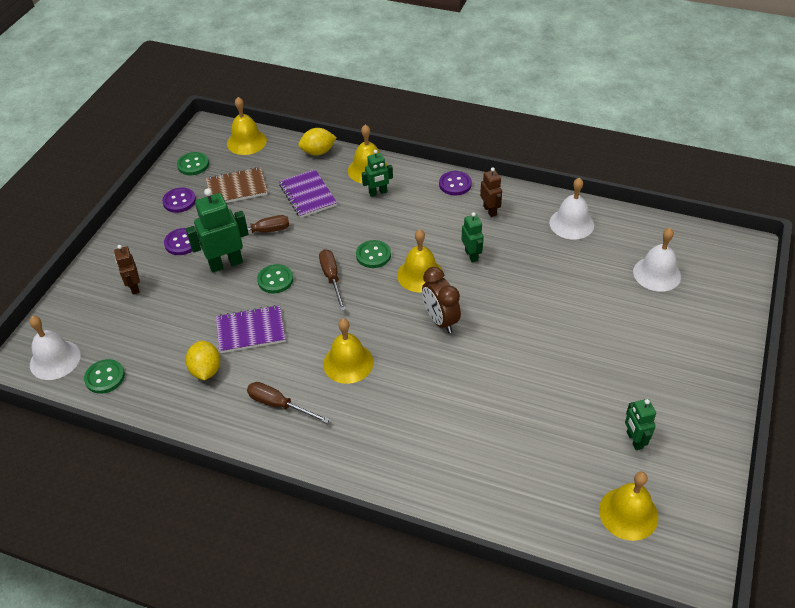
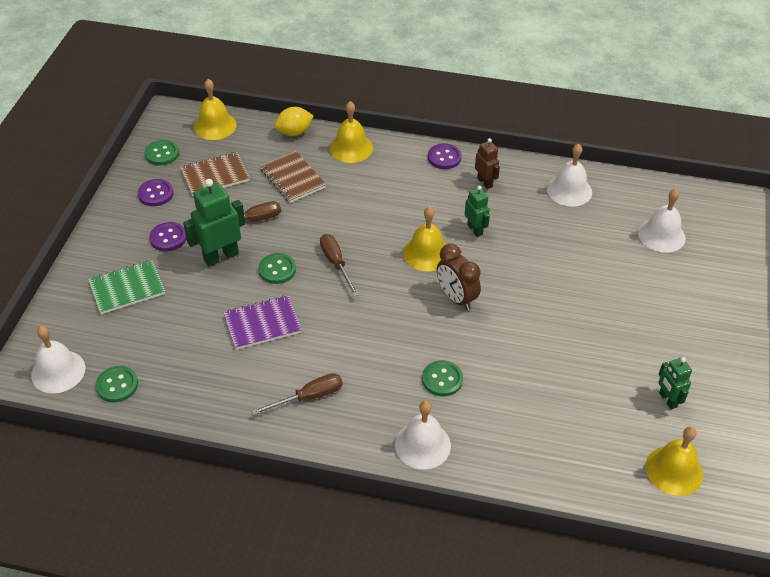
camera: 10 degrees left, 0 degrees up
brown robot [114,245,140,295] -> green notebook [88,260,165,314]
yellow lemon [185,341,220,380] -> none
brown screwdriver [247,382,330,423] -> brown screwdriver turned 135 degrees clockwise [251,373,342,415]
purple notebook [279,170,337,218] -> brown notebook [260,151,326,203]
yellow bell [323,319,374,384] -> none
green button [356,240,391,268] -> green button moved to [422,360,463,396]
green robot [362,150,393,197] -> none
none -> white bell [395,401,451,469]

